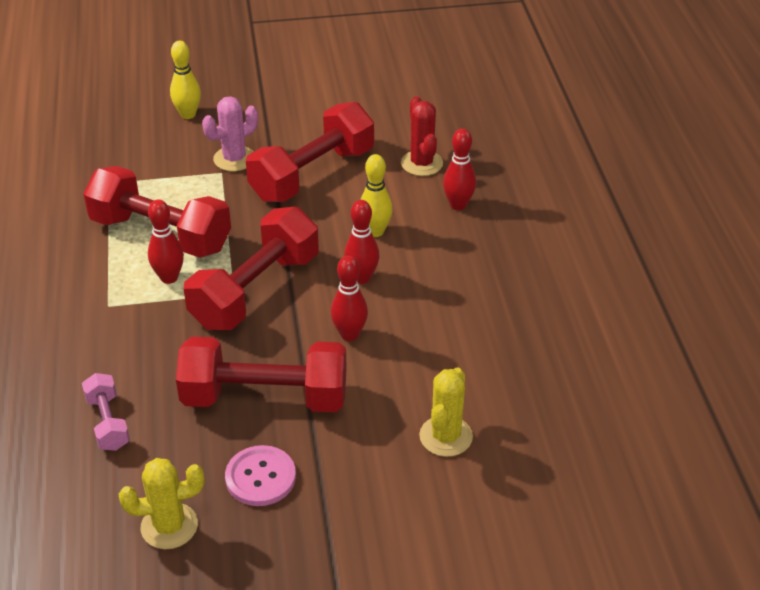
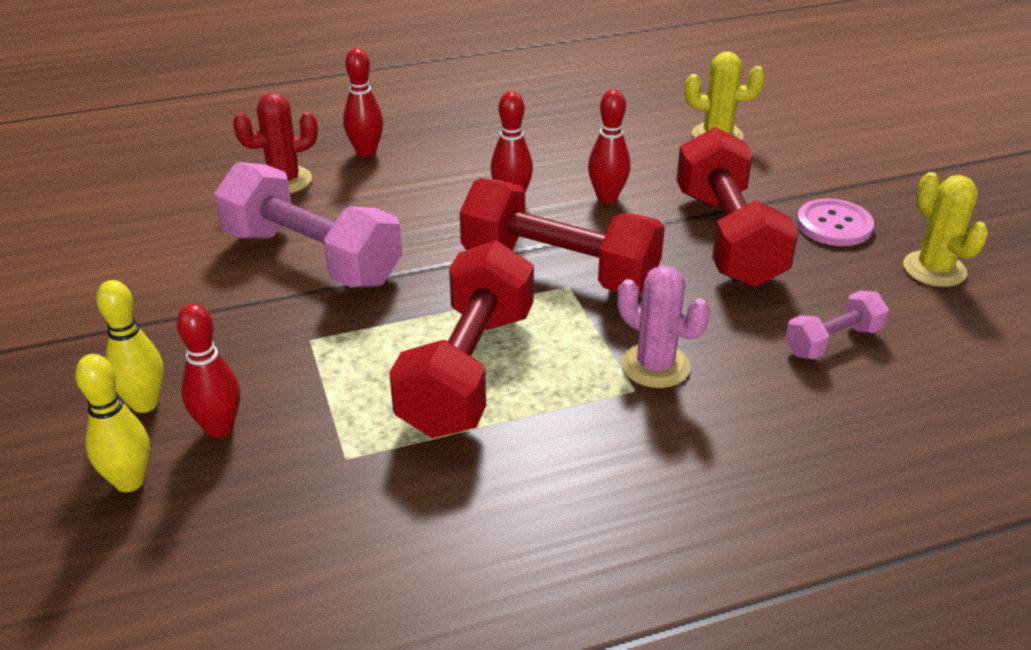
camera: 100 degrees left, 5 degrees down
red bowling pin [148,200,184,284] -> red bowling pin moved to [176,303,240,438]
pink cactus [202,96,258,171] -> pink cactus moved to [617,265,710,388]
red dumbbell [246,102,374,202] -> pink dumbbell [214,162,402,288]
yellow bowling pin [360,154,393,237] -> yellow bowling pin moved to [75,354,150,492]

